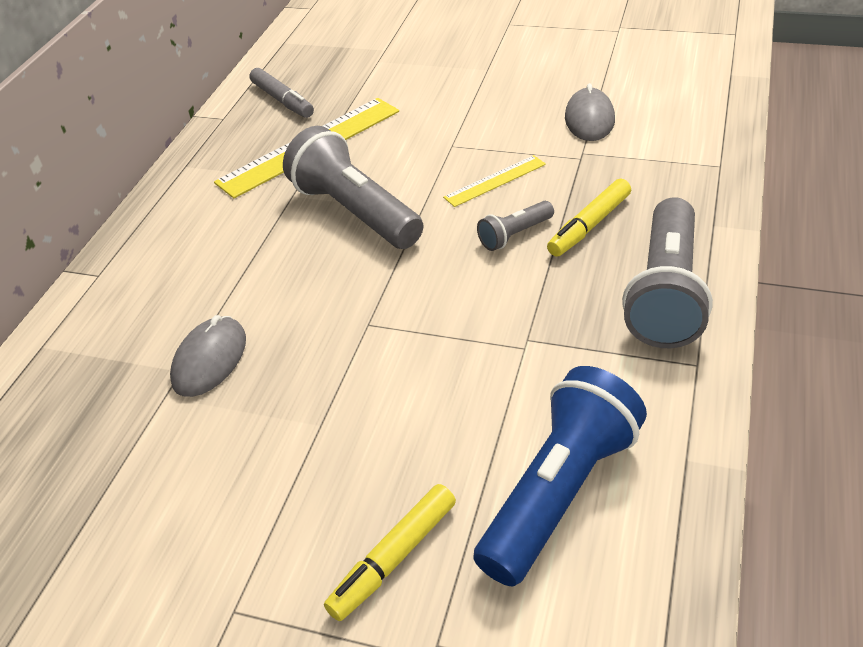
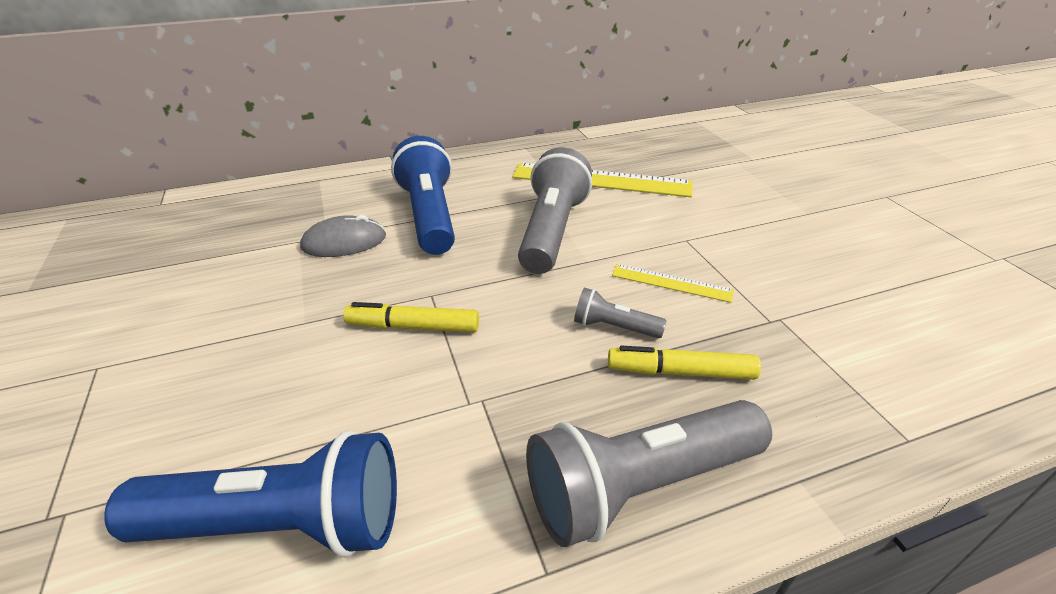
camera: 50 degrees right, 5 degrees down
grey marker [249,68,314,118] -> none
yellow marker [324,484,456,621] -> yellow marker moved to [343,302,479,332]
grey mouse [565,83,615,141] -> none
none -> blue flashlight [391,136,455,255]

